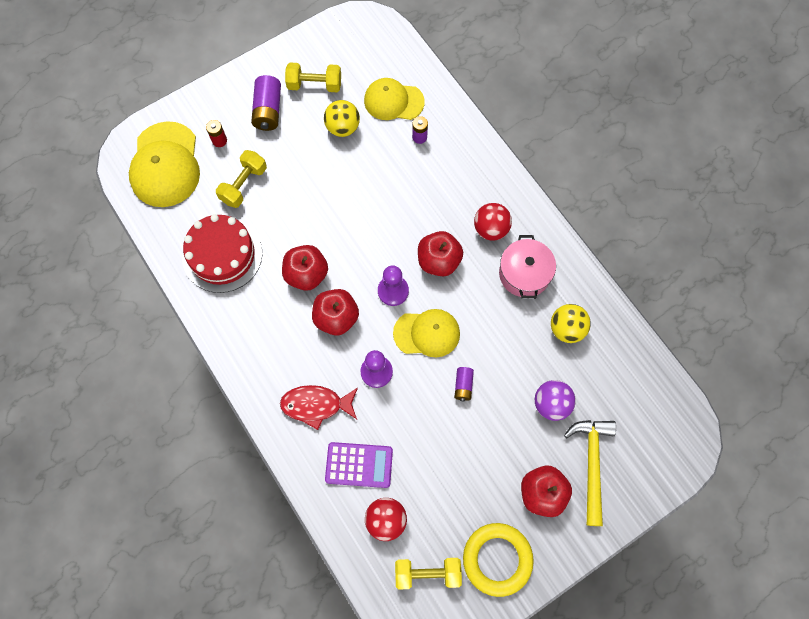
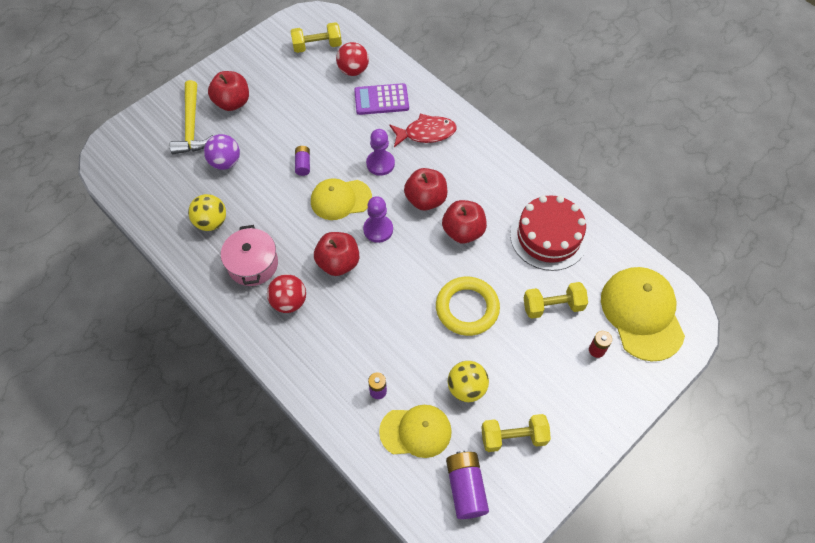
camera: 170 degrees right, 10 degrees down
yellow dumbbell [216,150,267,208] -> yellow dumbbell turned 60 degrees clockwise [524,282,588,319]
purple battery [251,75,281,131] -> purple battery moved to [446,451,489,519]
yellow ring [463,523,534,597] -> yellow ring moved to [436,277,500,336]

